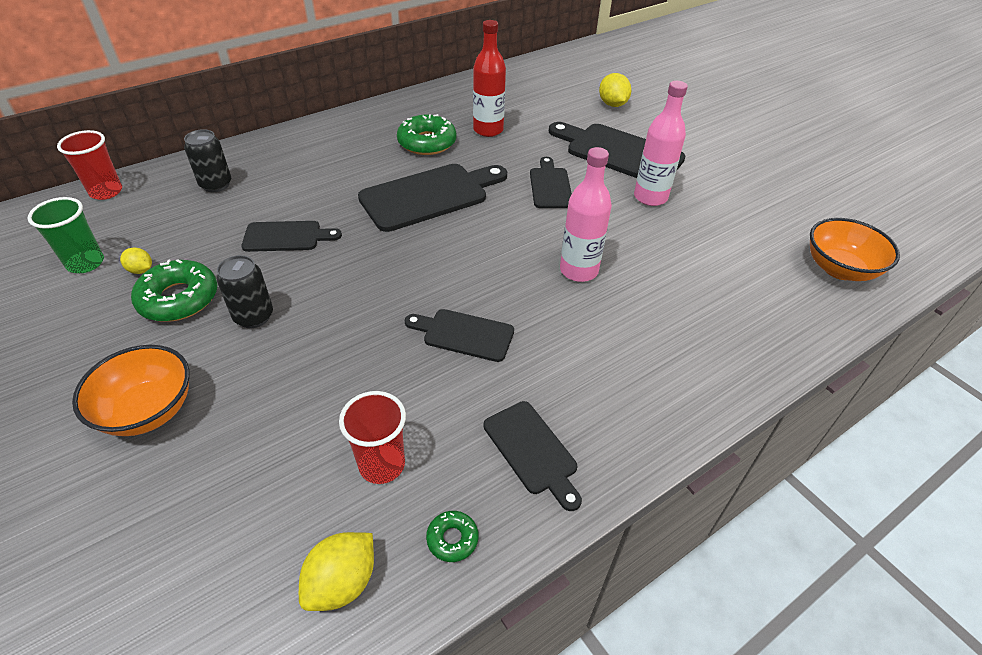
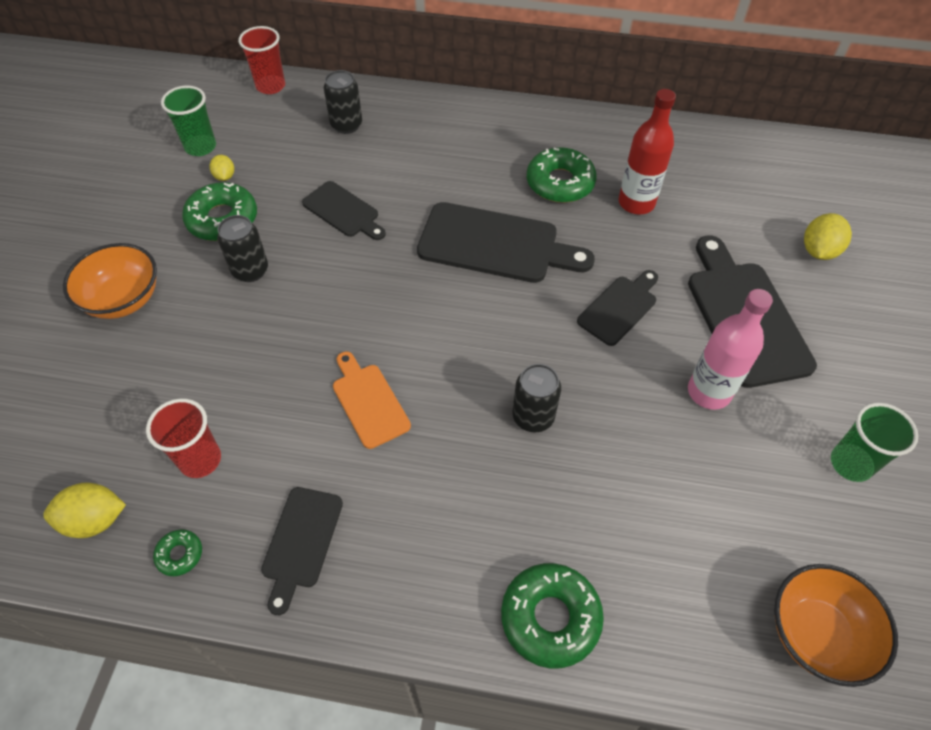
camera: 45 degrees right, 10 degrees up
black cutting board [405,309,514,362] -> orange cutting board [333,352,411,449]
pink bottle [560,147,612,282] -> black can [512,364,561,432]
none -> green donut [501,563,604,668]
none -> green cup [831,403,918,482]

